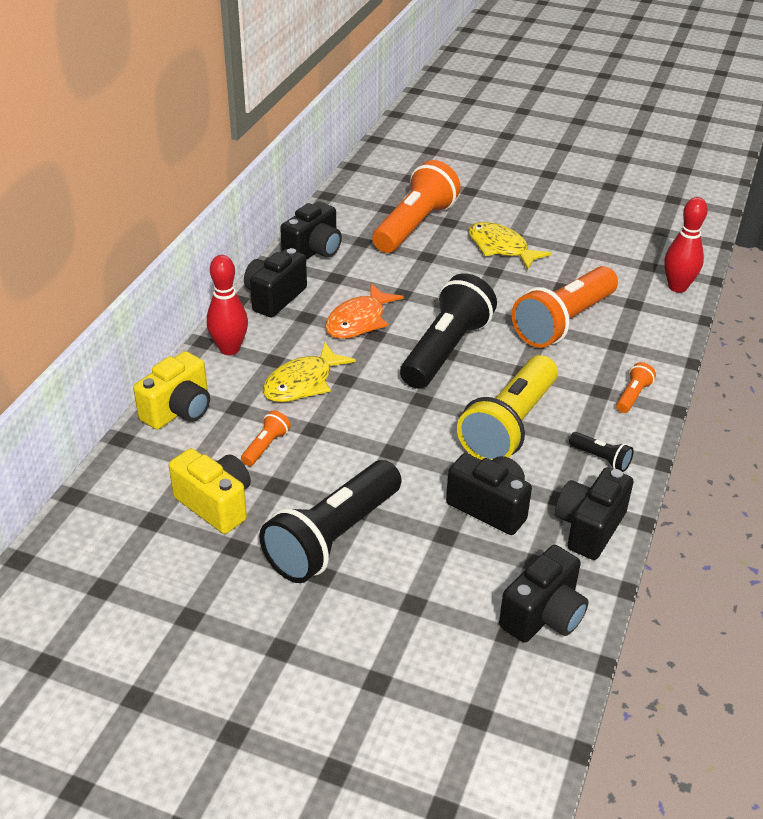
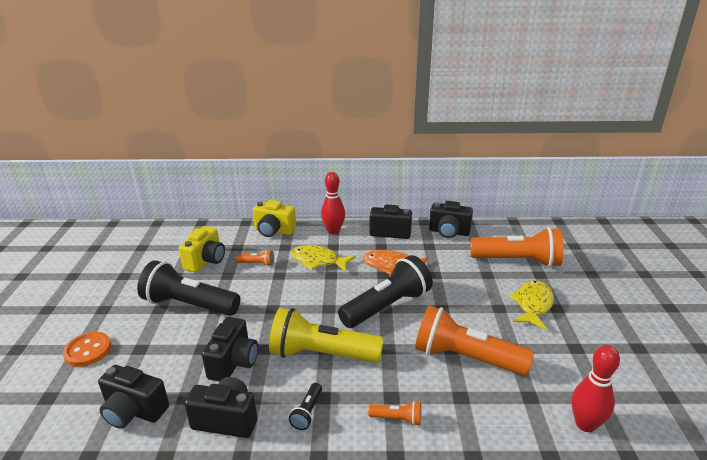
camera: 70 degrees right, 10 degrees down
black flashlight [400,273,497,389] -> black flashlight turned 45 degrees counterclockwise [338,255,433,328]
none -> orange button [63,332,111,367]

